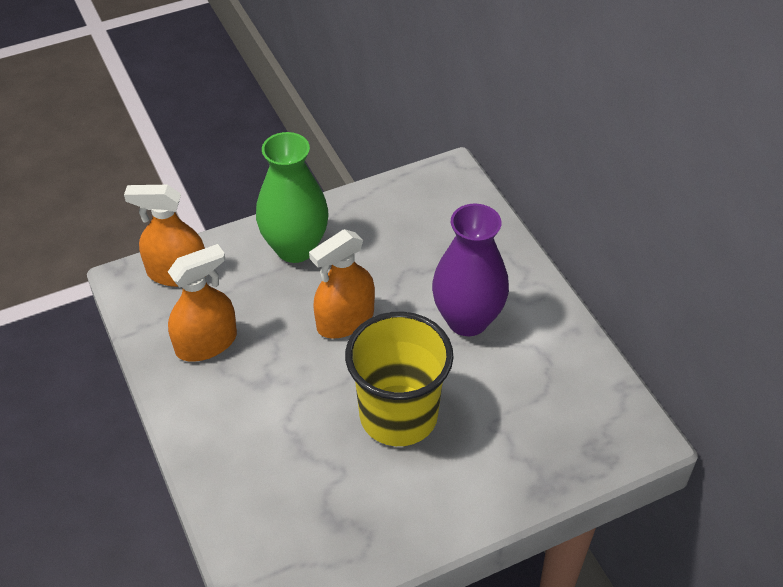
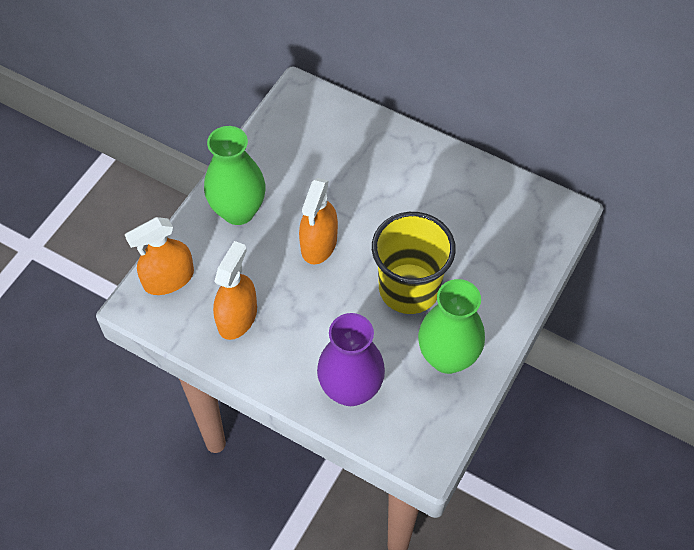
camera: 35 degrees left, 10 degrees up
purple vase [432,204,509,336] -> purple vase moved to [317,313,385,406]
none -> green vase [418,279,485,374]

